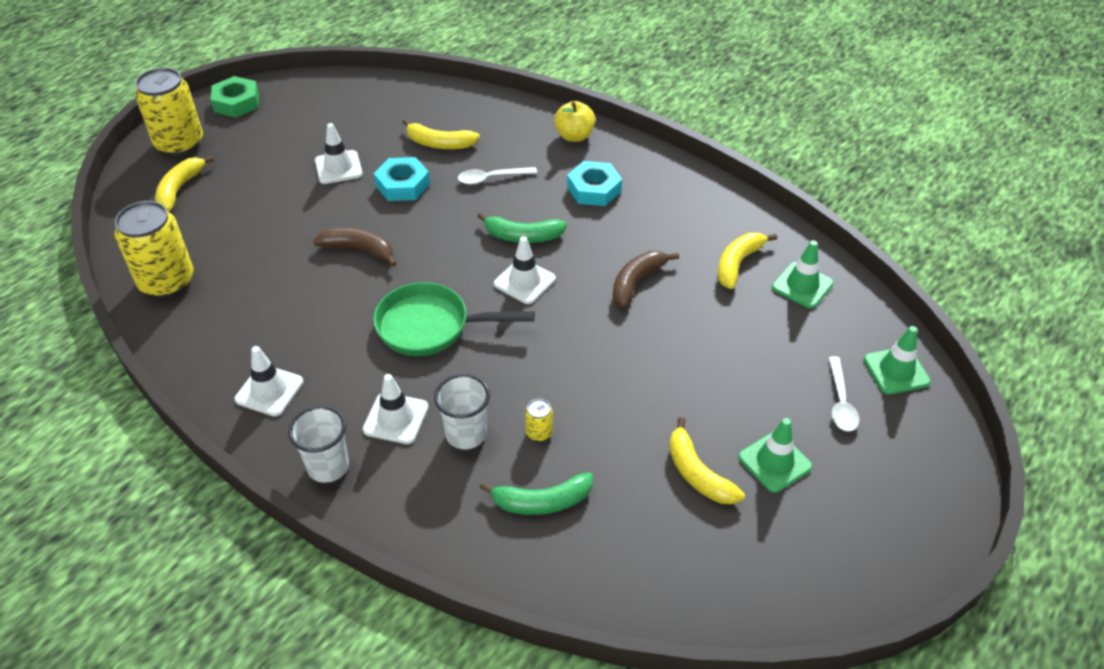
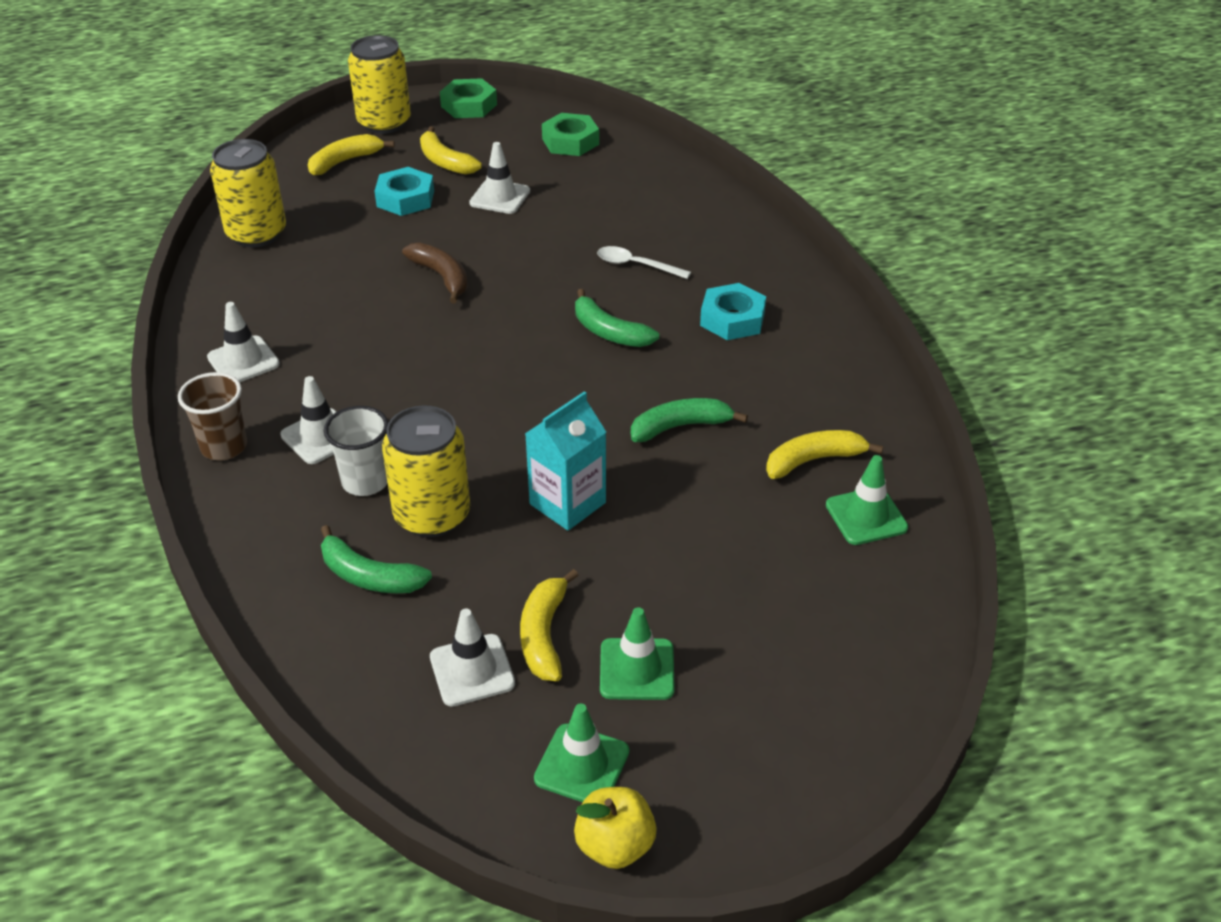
camera: 35 degrees right, 5 degrees down
white cup [288,406,349,483] -> brown cup [178,372,247,460]
green pan [373,282,535,356] -> none
turquoise nut [374,157,430,201] -> turquoise nut moved to [375,167,434,216]
yellow banana [402,119,480,149] -> yellow banana moved to [420,126,482,175]
white traffic cone [494,236,556,304] -> white traffic cone moved to [430,608,515,707]
yellow can [525,399,553,441] -> yellow can [382,405,470,537], size x2.40
yellow apple [554,101,595,142] -> yellow apple moved to [574,787,657,869]
brown banana [613,251,679,308] -> green banana [631,398,748,442]
white spoon [828,356,859,432] -> none
green traffic cone [864,326,931,395] -> green traffic cone moved to [534,703,629,802]
none -> turquoise carton [525,391,606,531]
none -> green nut [542,113,599,156]

